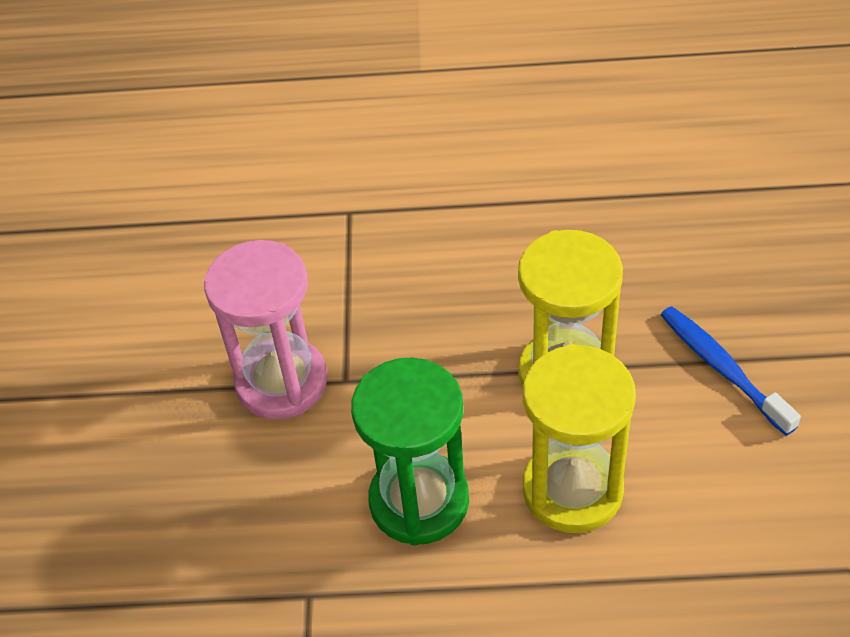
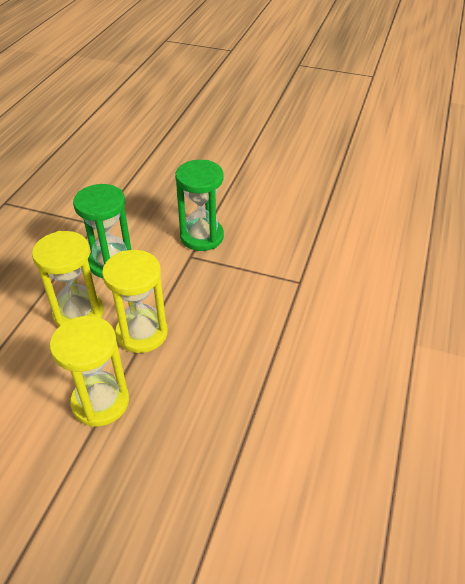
camera: 105 degrees right, 5 degrees down
pink hourglass [204,240,328,419] -> green hourglass [175,160,224,251]
blue toothbrush [661,306,801,436] -> yellow hourglass [50,316,129,427]

